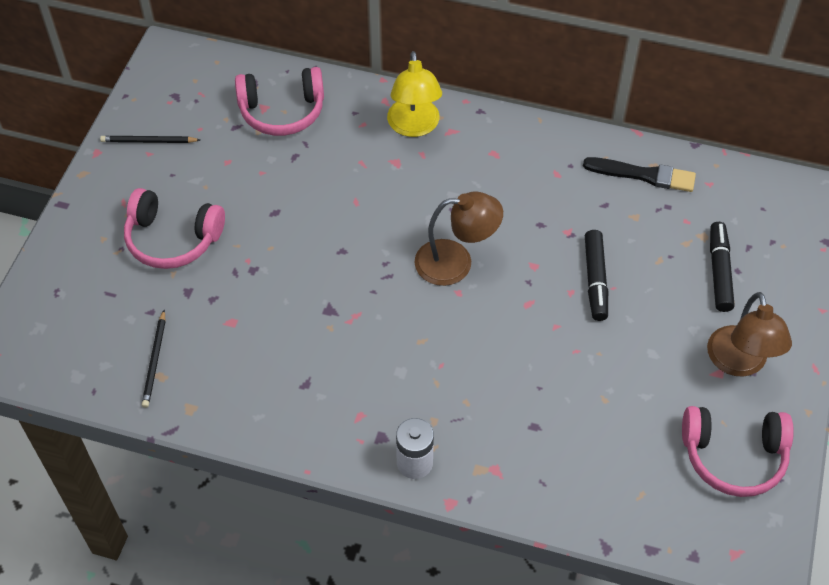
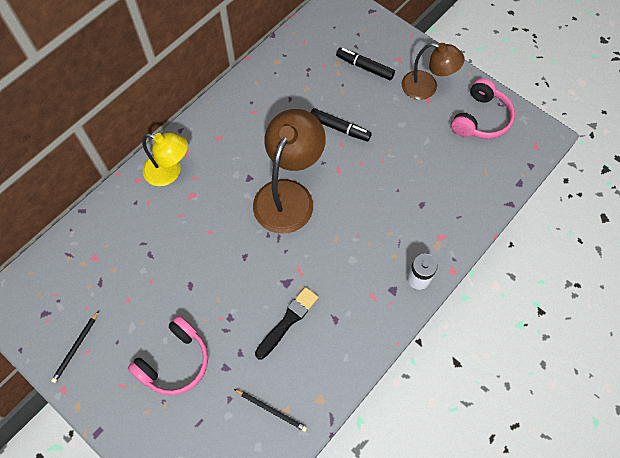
camera: 65 degrees left, 10 degrees up
pink headphones [235,67,324,136] -> none
brown lamp [415,192,503,286] -> brown lamp [253,109,326,234], size x1.56
black brush [583,157,696,192] -> black brush moved to [255,287,319,359]

